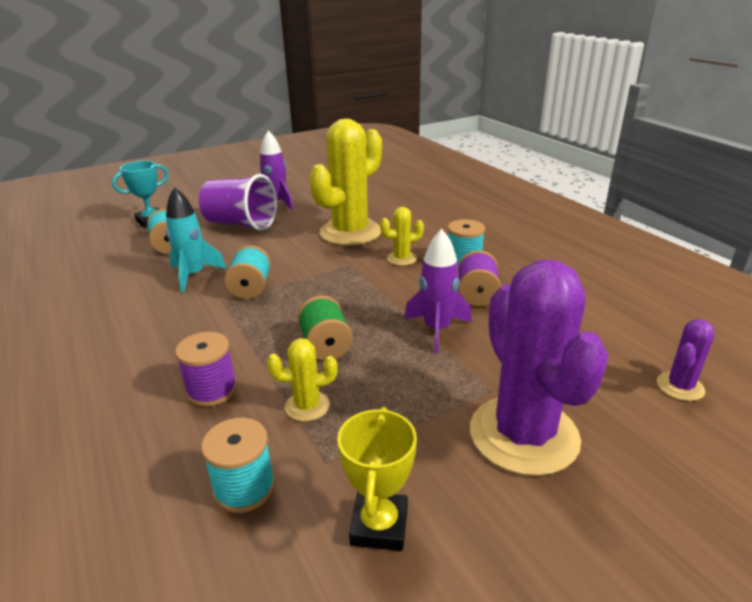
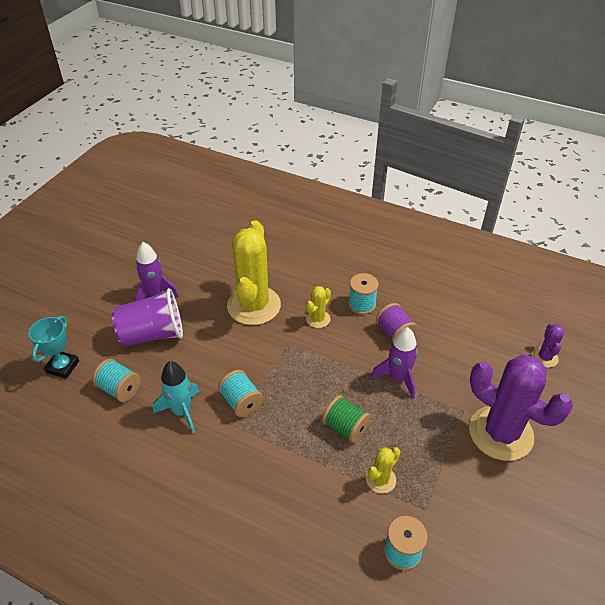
camera: 35 degrees left, 15 degrees up
purple spool [175,332,237,407] -> none
yellow trophy [337,407,417,551] -> none

